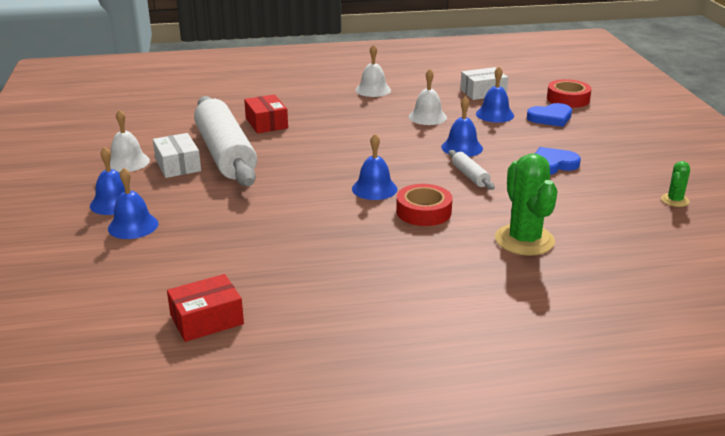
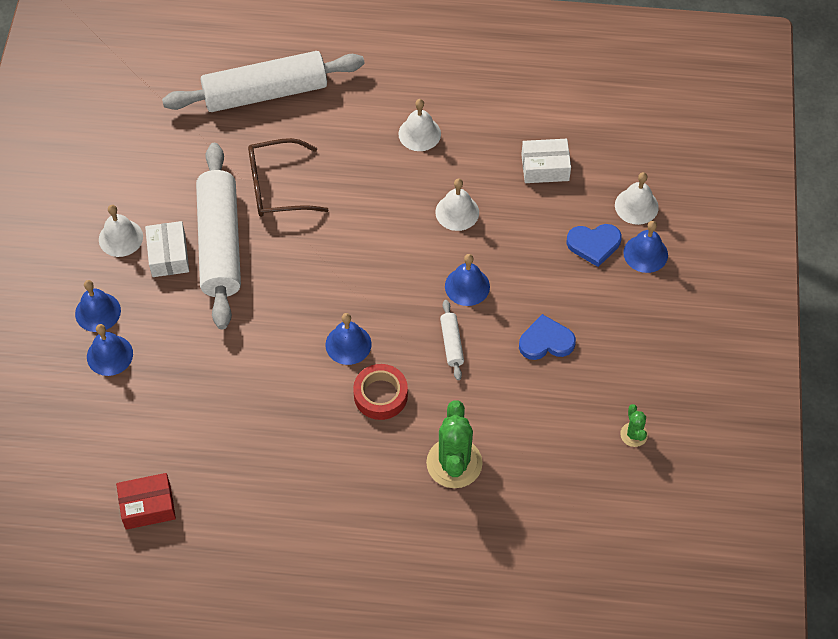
camera: 15 degrees right, 30 degrees up
red box [244,95,288,133] -> brown glasses [248,138,328,217]
blue bell [476,67,514,123] -> blue bell moved to [623,221,668,273]
red tape [547,79,592,108] -> white bell [615,172,659,225]
green cactus [661,161,690,207] -> green cactus turned 60 degrees counterclockwise [620,404,648,447]
none -> white rolling pin [162,51,364,112]

